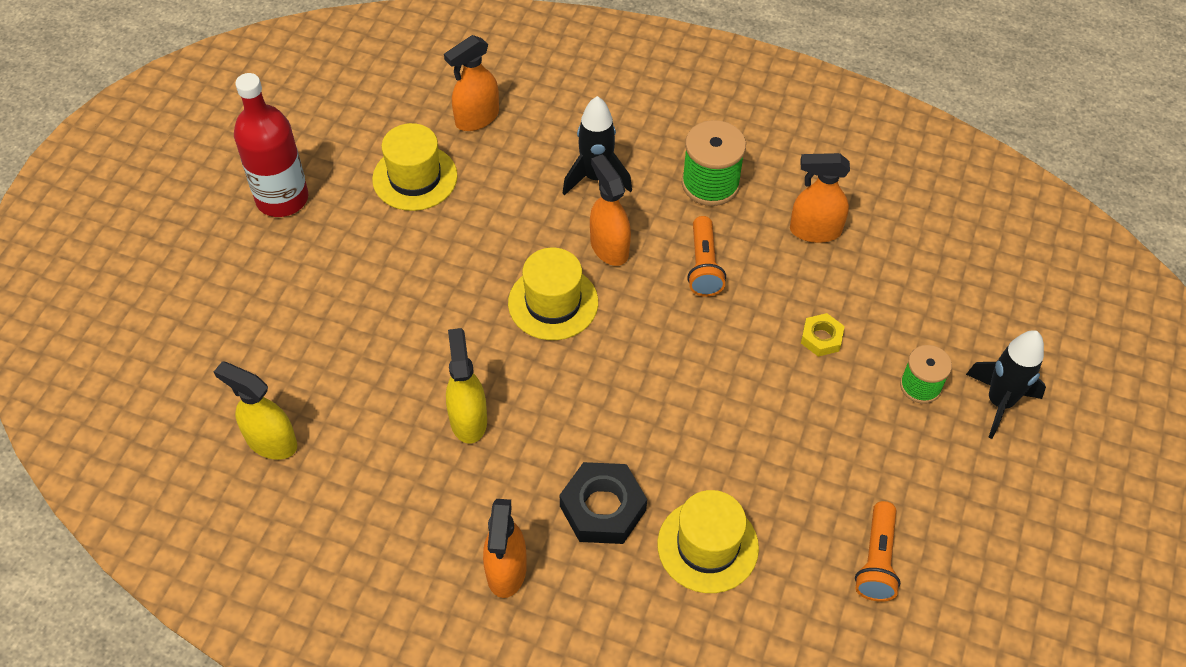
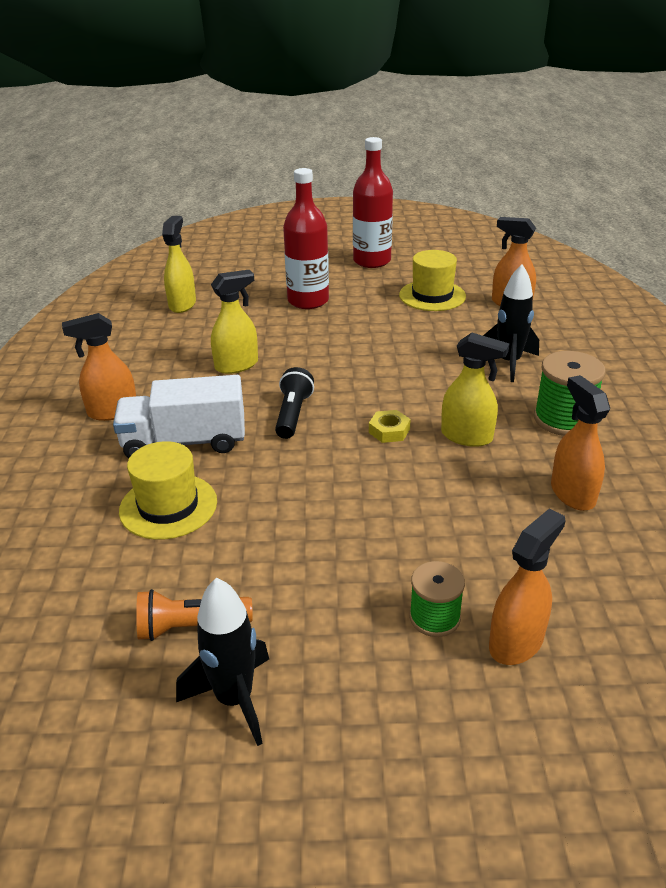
camera: 70 degrees right, 20 degrees down
yellow hat [508,248,598,340] -> none
black nut [560,462,647,544] -> white truck [113,375,245,458]
orange spray bottle [590,154,631,266] -> orange spray bottle moved to [489,508,566,665]
orange flashlight [687,216,726,297] -> yellow spray bottle [441,333,510,447]
yellow nut [801,313,845,357] -> yellow nut moved to [369,410,411,443]
black rocket [966,330,1046,439] -> black rocket moved to [176,578,269,746]
none -> black flashlight [275,367,314,439]
none -> red bottle [283,168,329,309]

